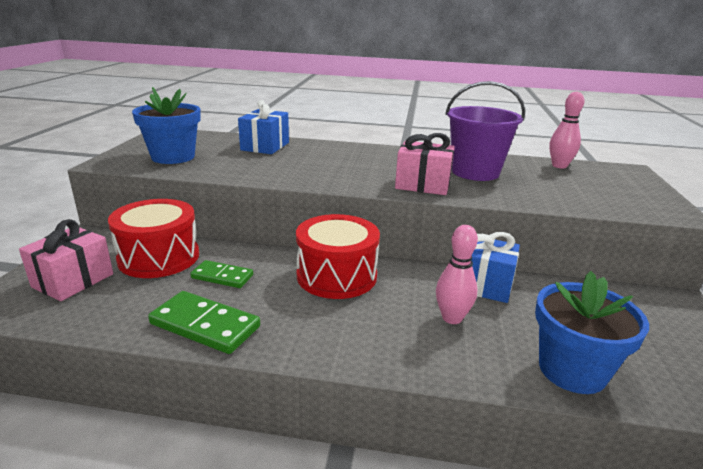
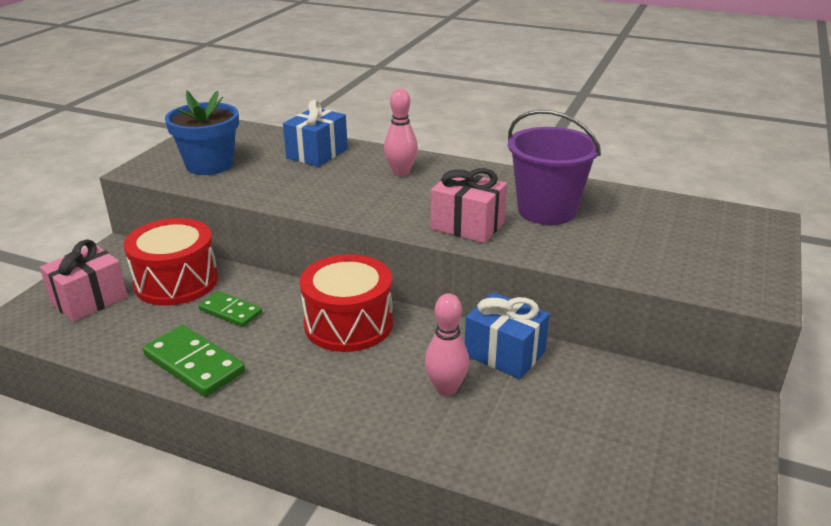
camera: 15 degrees right, 5 degrees up
blue flower pot [535,271,649,394] -> none
pink bowling pin [549,92,585,169] -> pink bowling pin moved to [384,89,418,176]

